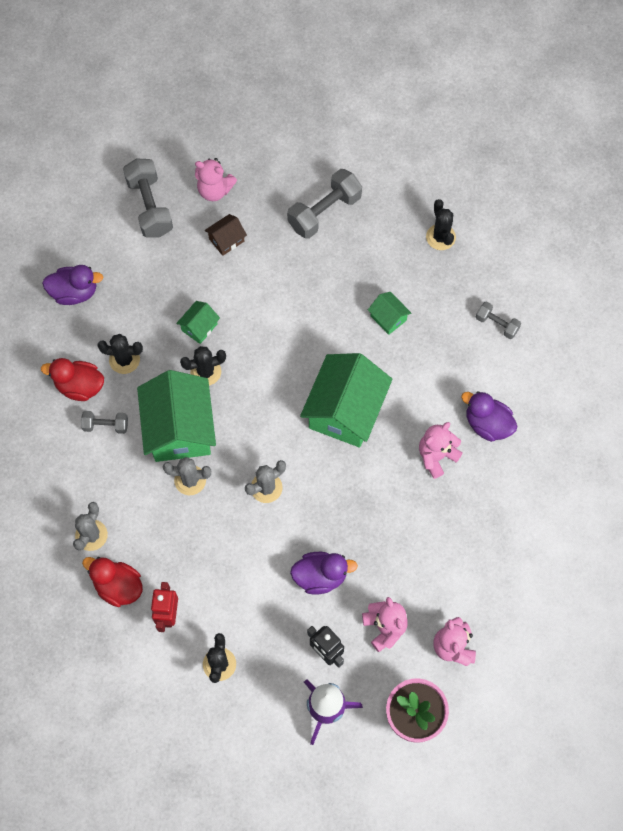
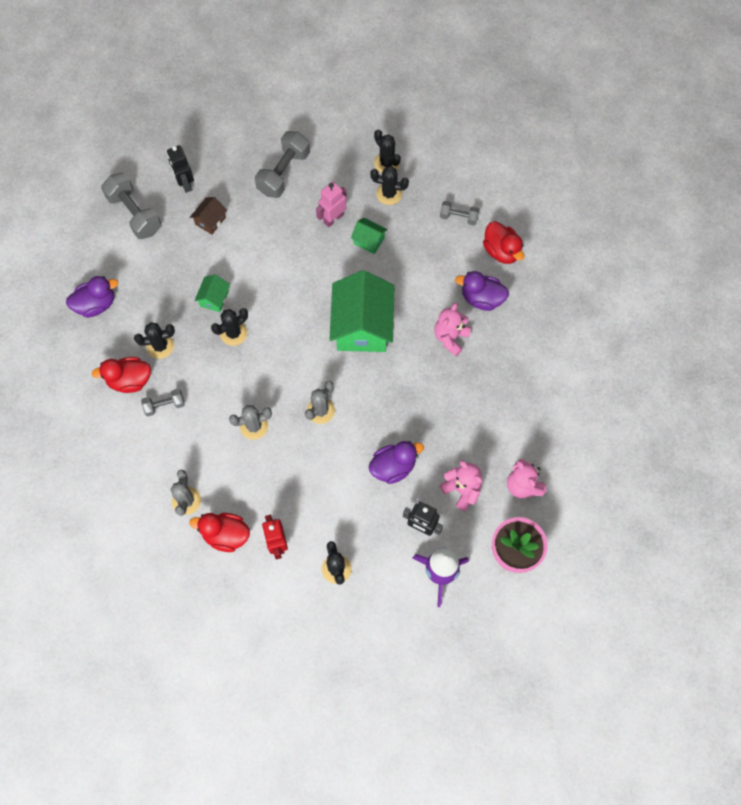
camera: 20 degrees left, 0 degrees up
green house [137,370,216,462] -> none
pink teddy bear [195,158,237,201] -> black robot [167,145,194,193]
none -> pink robot [316,182,347,227]
none -> black cactus [370,166,409,205]
none -> red duck [483,221,524,264]

